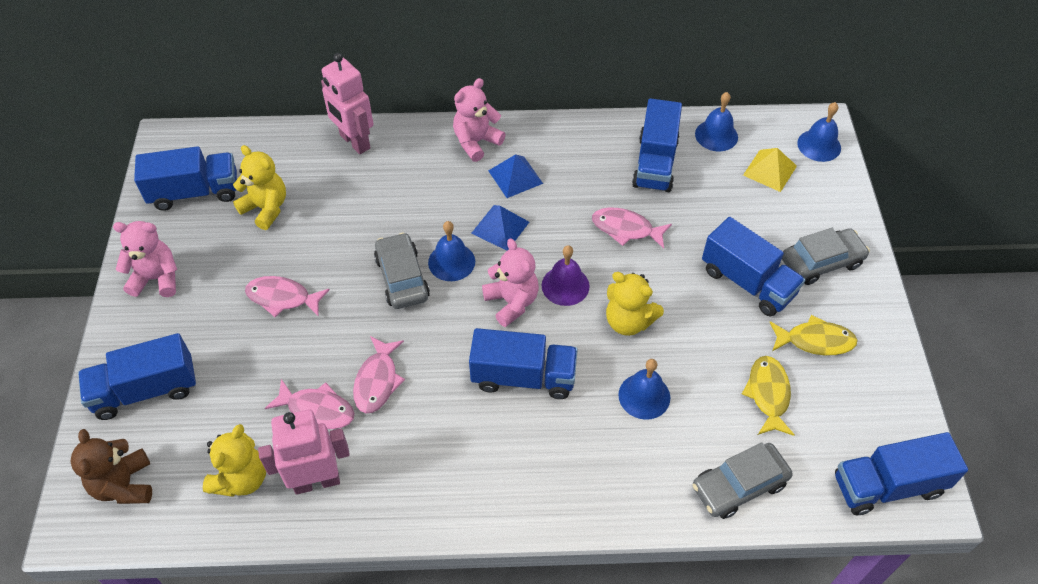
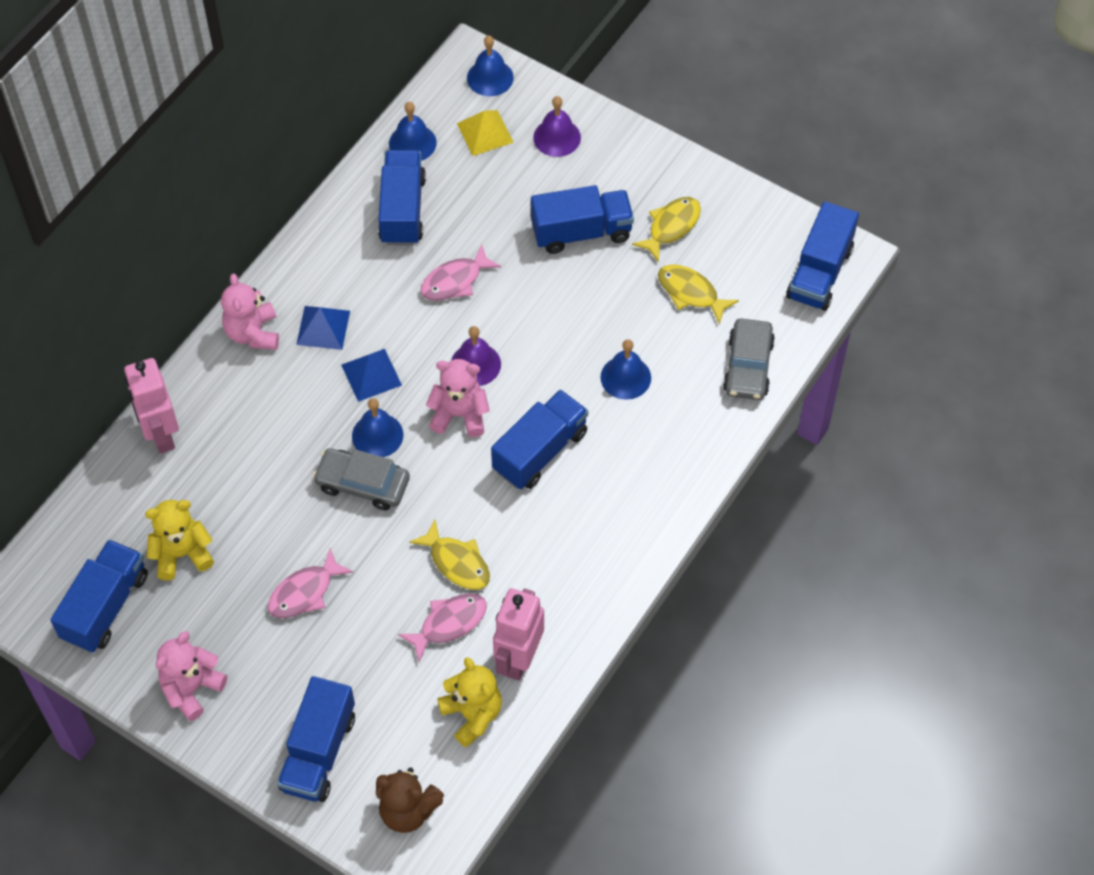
camera: 55 degrees left, 5 degrees up
pink robot [321,53,373,154] -> pink robot turned 75 degrees clockwise [124,358,179,453]
pink fish [353,336,405,413] -> yellow fish [409,520,490,590]
yellow teddy bear [606,272,664,336] -> none
blue truck [632,98,682,192] -> blue truck turned 135 degrees counterclockwise [378,150,426,246]
grey car [782,228,870,285] -> none
none -> purple bell [533,96,581,157]

